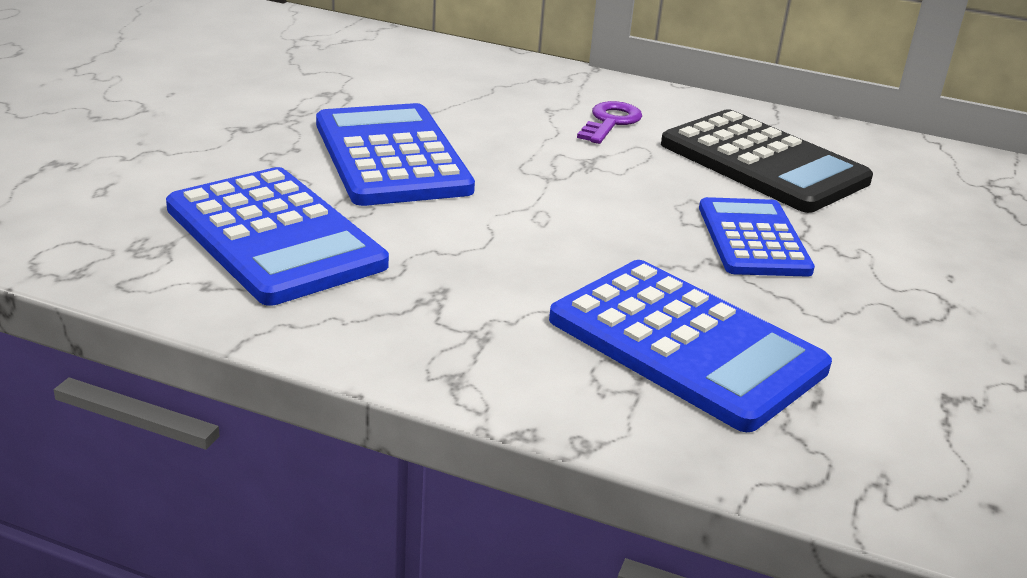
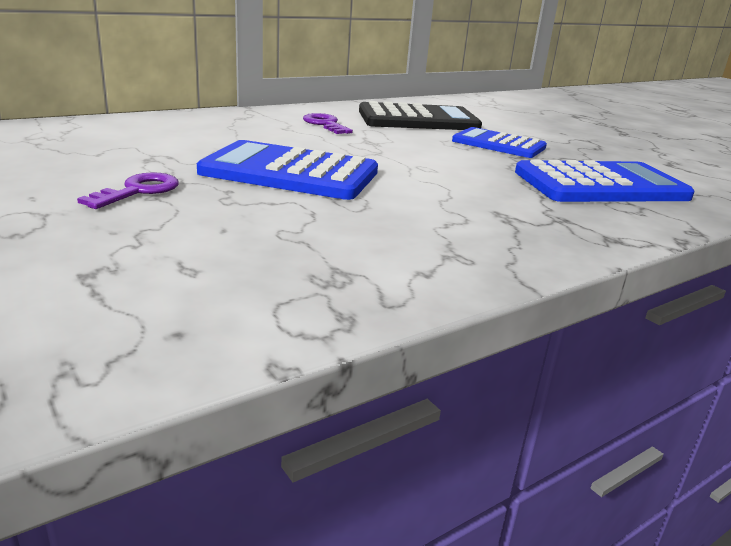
camera: 55 degrees left, 5 degrees down
blue calculator [166,167,389,306] -> none
none -> purple key [77,172,179,209]

